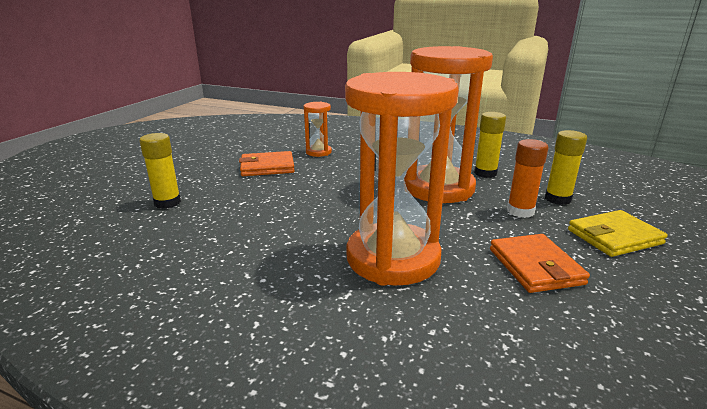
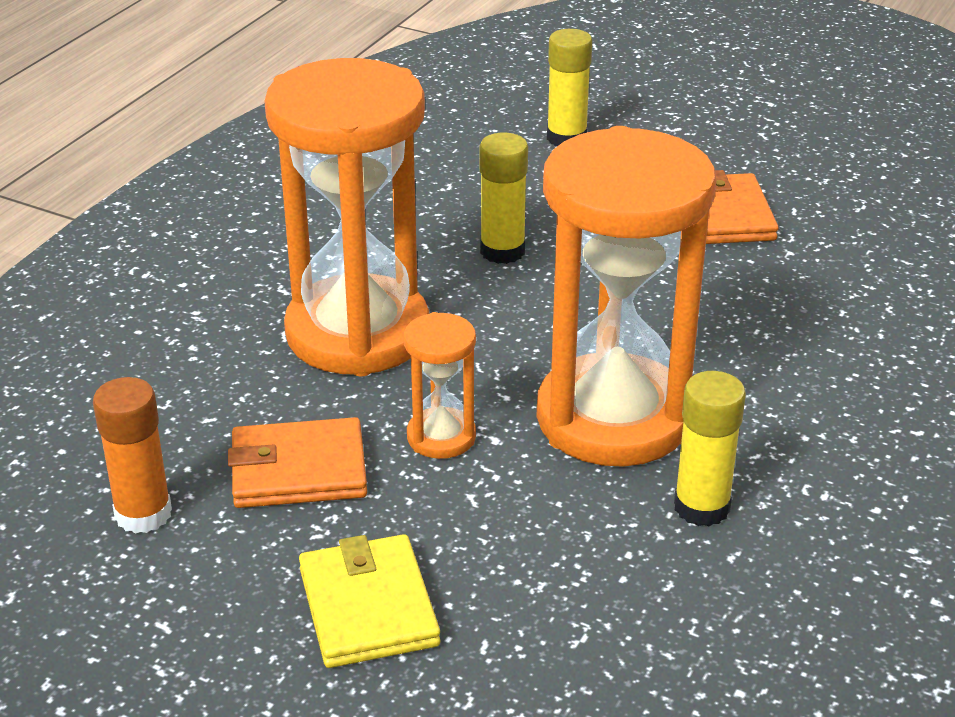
camera: 95 degrees right, 10 degrees up
orange hourglass [304,101,332,157] -> orange hourglass moved to [403,312,476,459]
orange glue stick [507,139,549,218] -> orange glue stick moved to [93,377,172,534]
yellow glue stick [545,130,587,205] -> yellow glue stick moved to [480,133,528,264]

